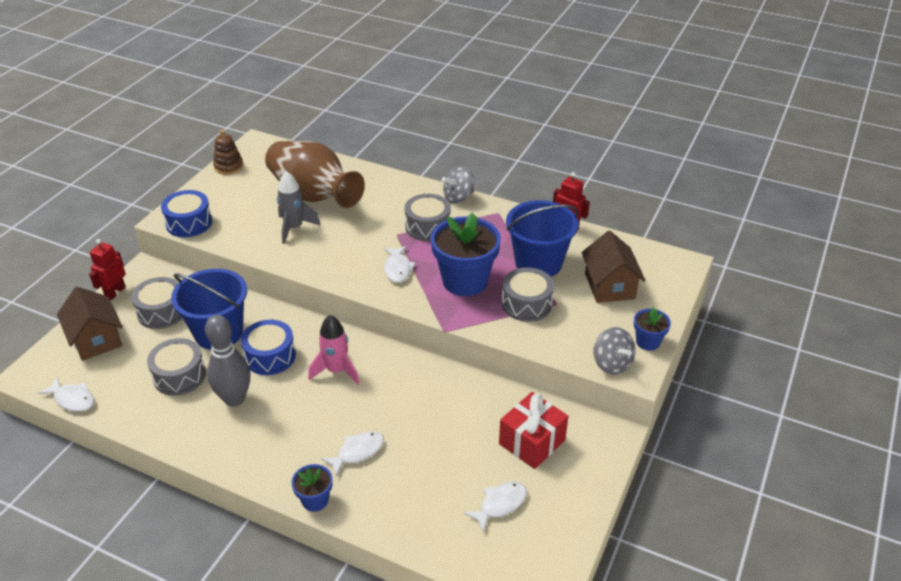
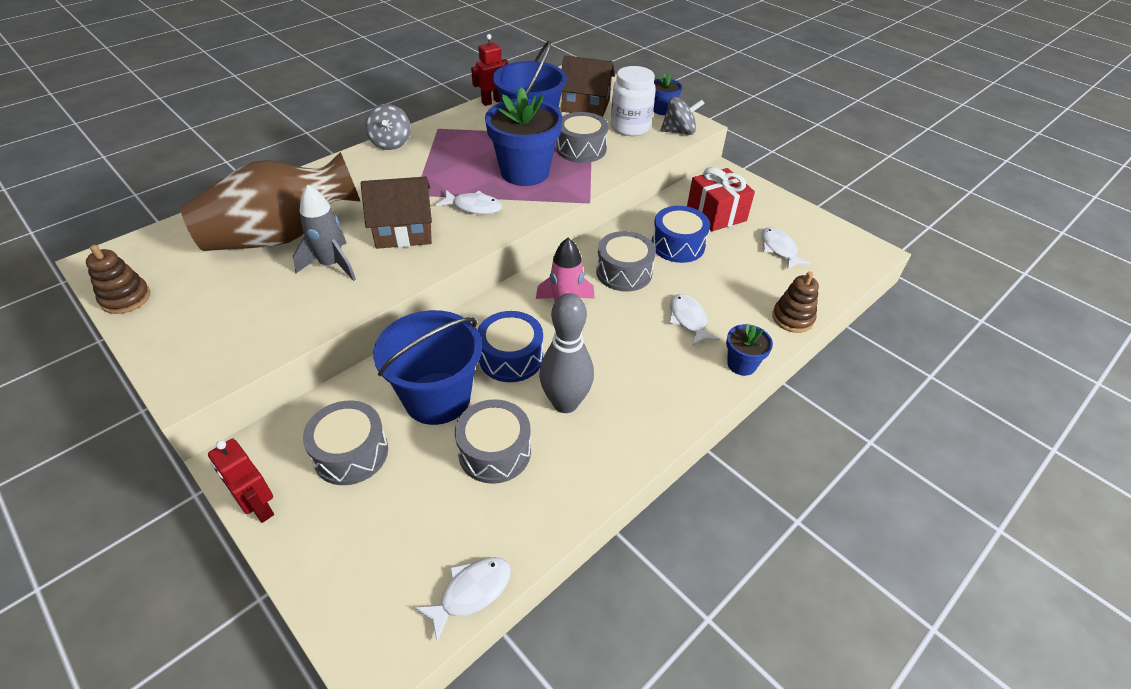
camera: 70 degrees left, 5 degrees up
brown house [57,287,123,361] -> brown house moved to [361,177,432,249]
blue drum [161,190,212,237] -> blue drum moved to [652,206,710,263]
grey drum [405,194,451,241] -> grey drum moved to [596,231,656,292]
none -> white jar [611,66,656,136]
none -> brown stacking toy [772,272,819,333]

